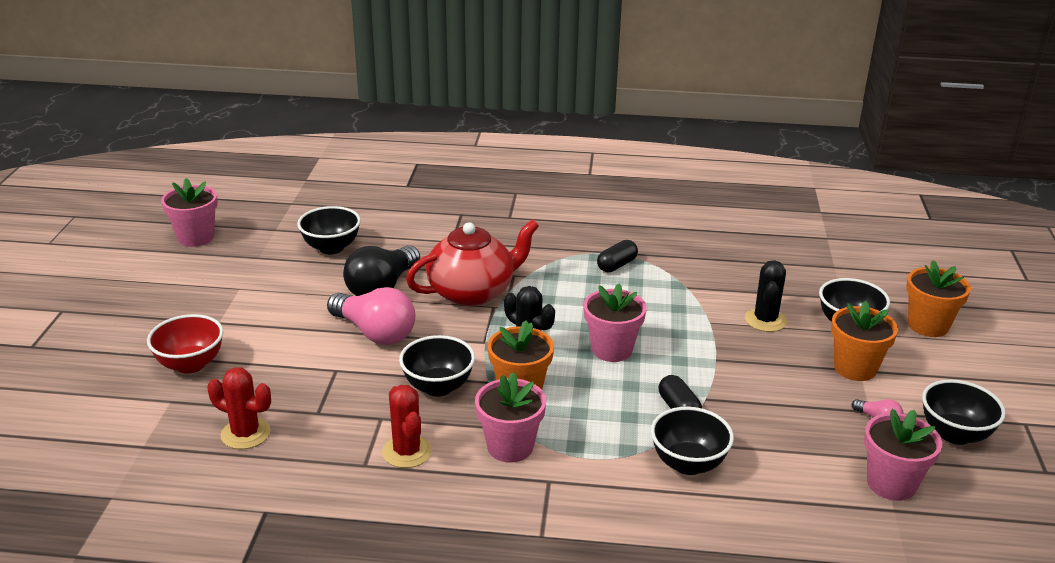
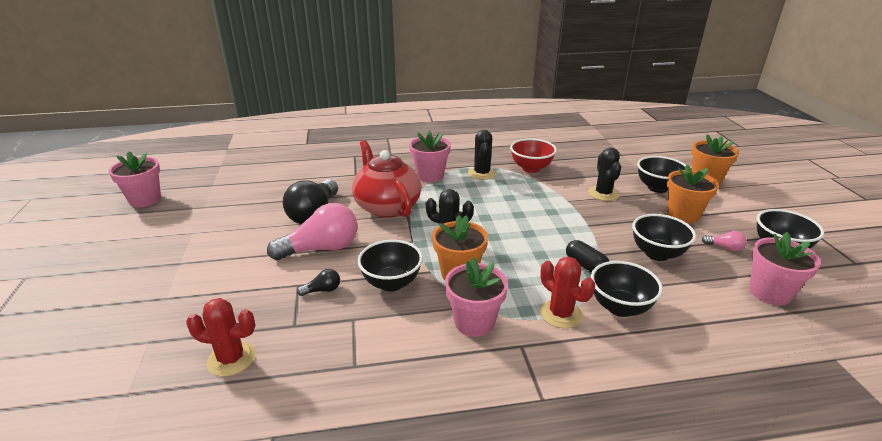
camera: 15 degrees left, 0 degrees up
red bowl [147,314,224,374] -> red bowl moved to [510,138,557,173]
black bowl [297,206,361,254] -> black bowl moved to [632,214,696,261]
pink light bulb [327,287,415,345] -> pink light bulb turned 45 degrees counterclockwise [267,203,357,260]
red cactus [382,385,432,468] -> red cactus moved to [540,257,595,328]
red teapot [406,219,539,306] -> red teapot turned 75 degrees counterclockwise [352,140,421,218]
pink flower pot [584,284,647,362] -> pink flower pot moved to [409,131,451,182]
black capsule [597,240,638,272] -> black cactus [468,130,496,180]
none -> black light bulb [297,269,340,296]

